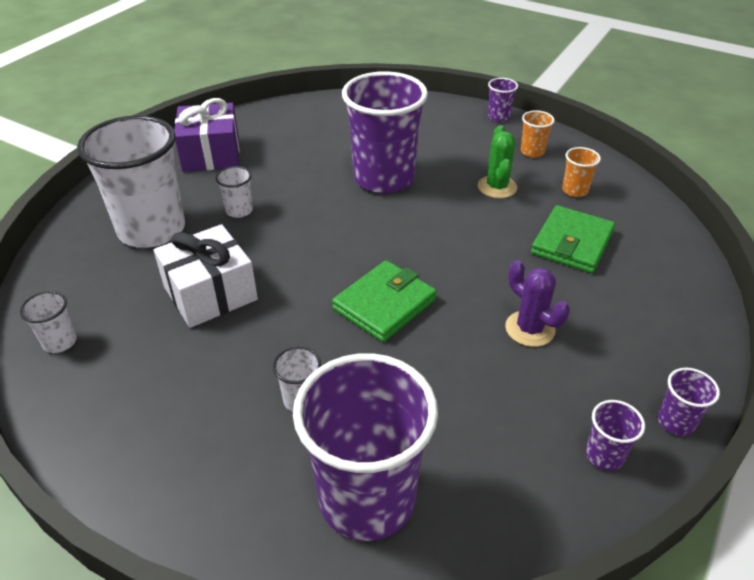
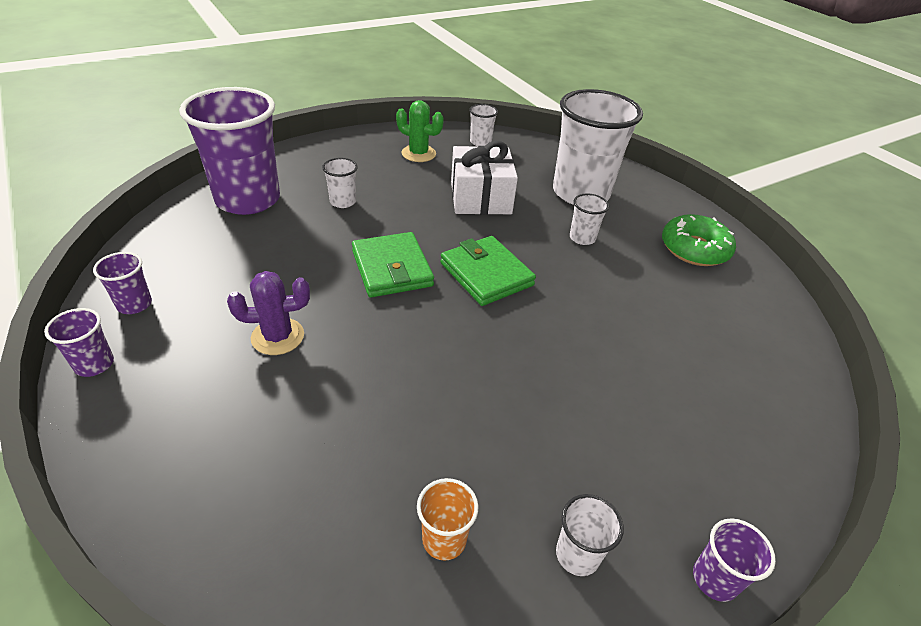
camera: 115 degrees right, 0 degrees up
purple gift [175,98,239,172] -> green donut [662,214,736,266]
purple cup [342,71,428,193] -> none
green cactus [478,125,517,198] -> green cactus moved to [396,100,444,162]
orange cup [521,110,555,157] -> white cup [556,494,624,576]
green wallet [531,205,615,273] -> green wallet moved to [440,236,536,306]

